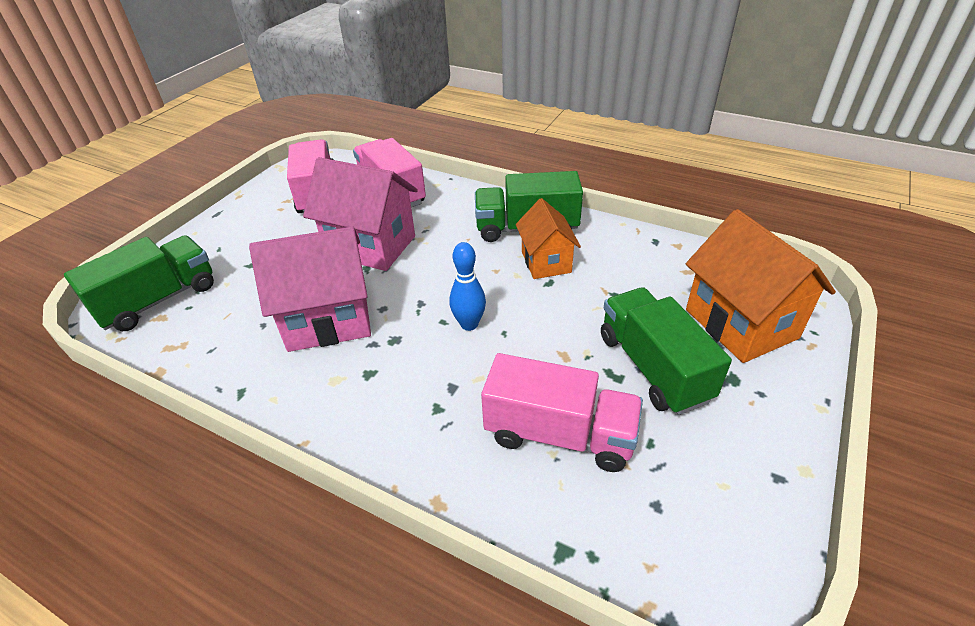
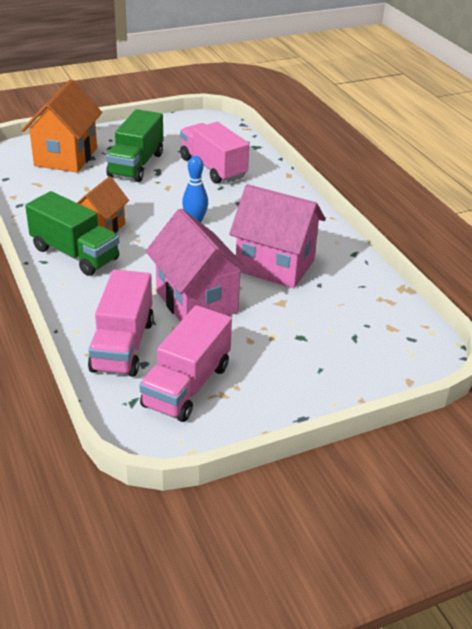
camera: 145 degrees left, 5 degrees down
green truck [64,236,214,331] -> none

